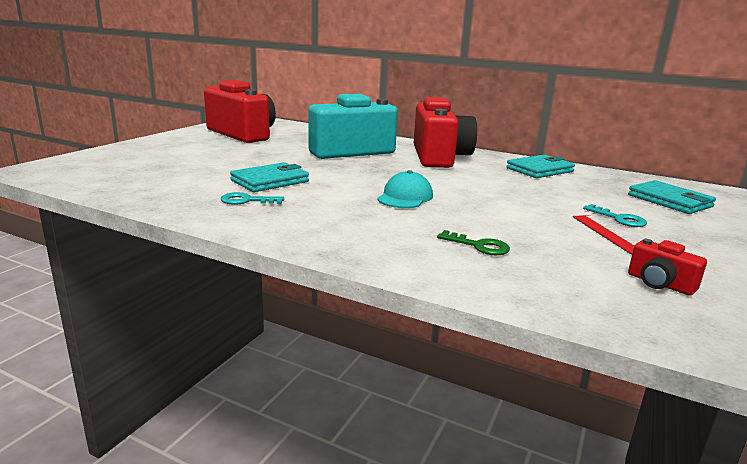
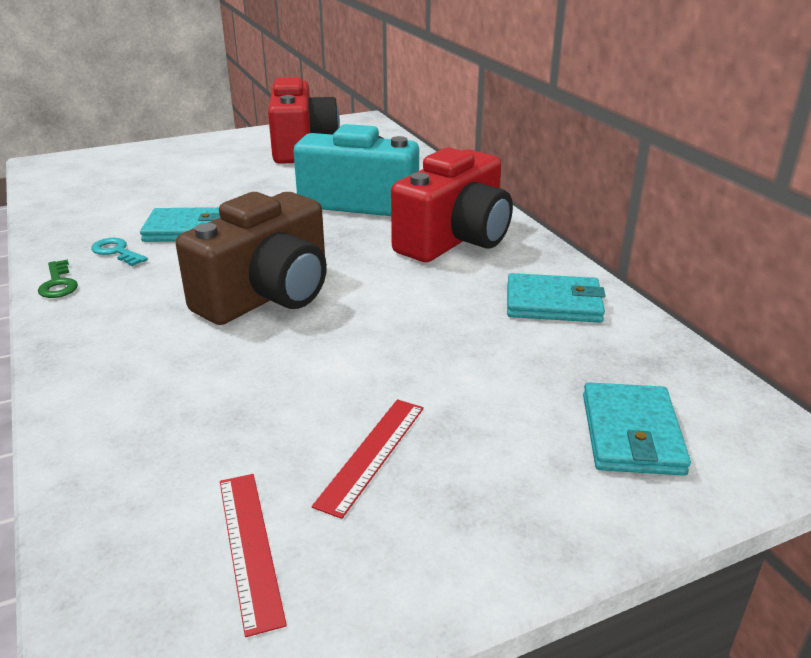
camera: 40 degrees right, 10 degrees up
turquoise cap [377,170,433,208] -> brown camera [176,192,327,325]
green key [437,230,510,255] -> green key moved to [38,260,78,298]
turquoise key [583,204,647,227] -> none
red camera [628,239,707,296] -> red ruler [220,474,287,637]

